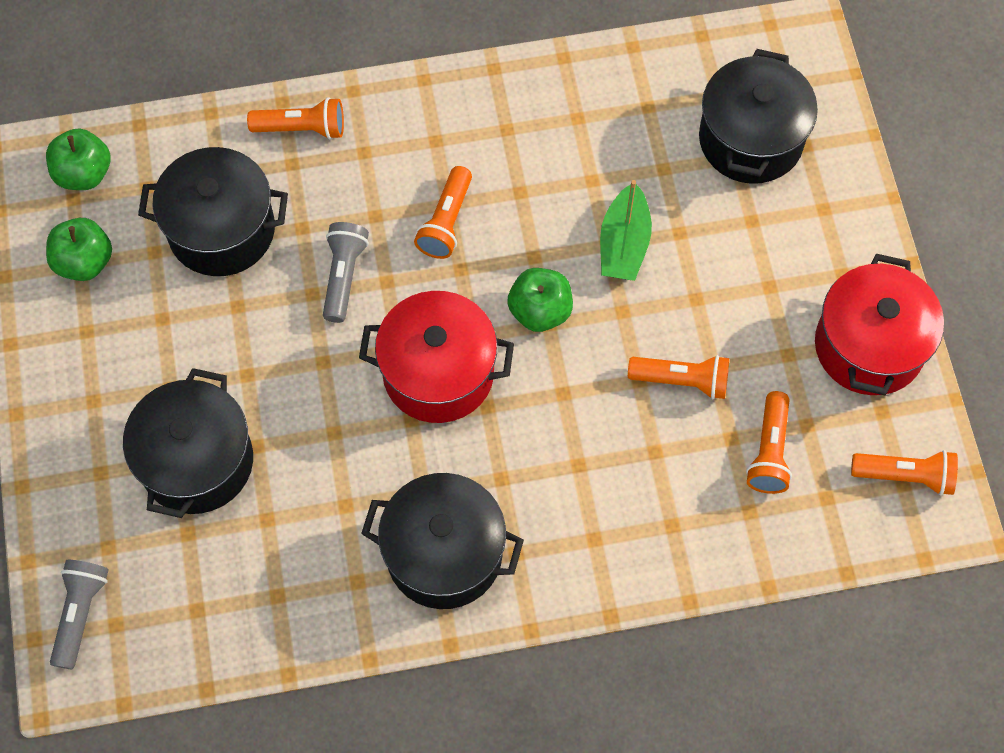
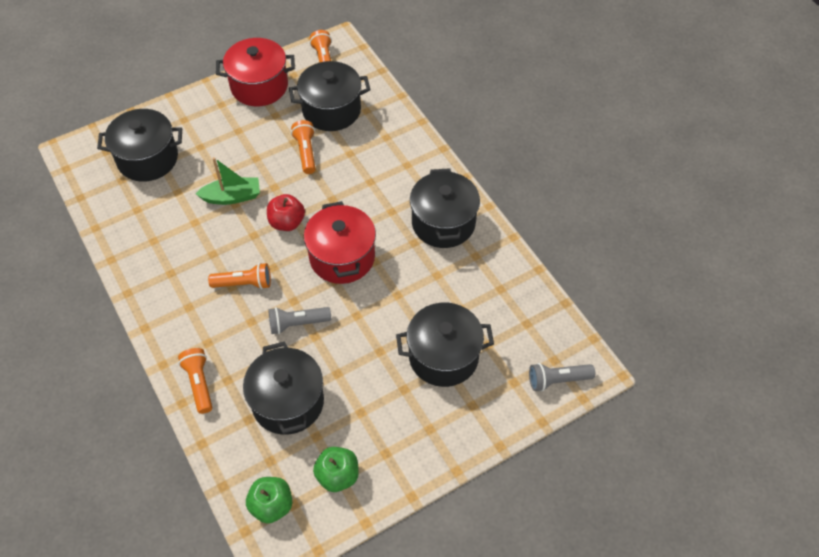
camera: 110 degrees left, 10 degrees down
green apple [507,268,573,332] -> red apple [267,194,305,231]
orange flashlight [746,391,792,494] -> black pot [289,61,370,131]

